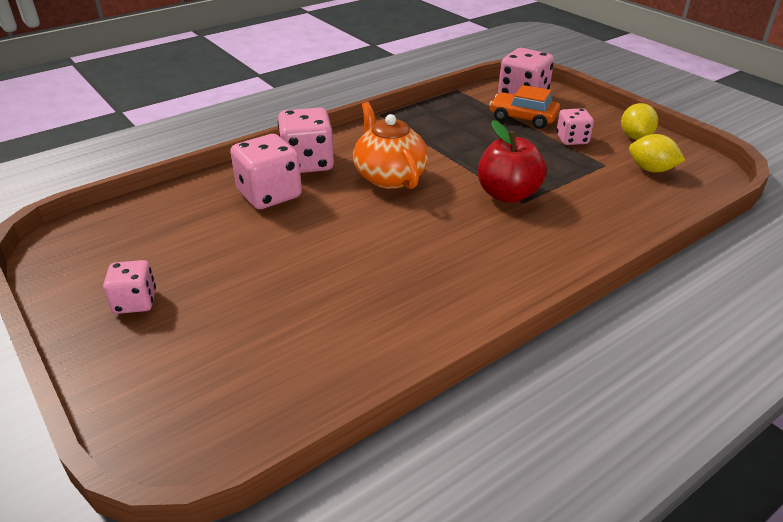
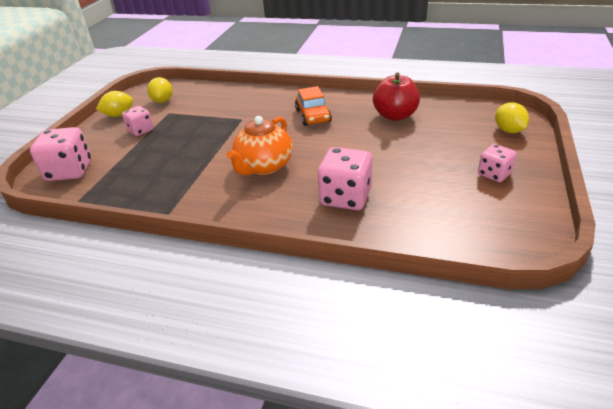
camera: 125 degrees left, 0 degrees up
pink dice [278,108,334,173] -> none
red apple [478,120,547,203] -> red apple moved to [373,72,420,121]
orange car [489,85,560,129] -> orange car moved to [295,86,332,126]
none -> yellow lemon [495,102,529,133]

